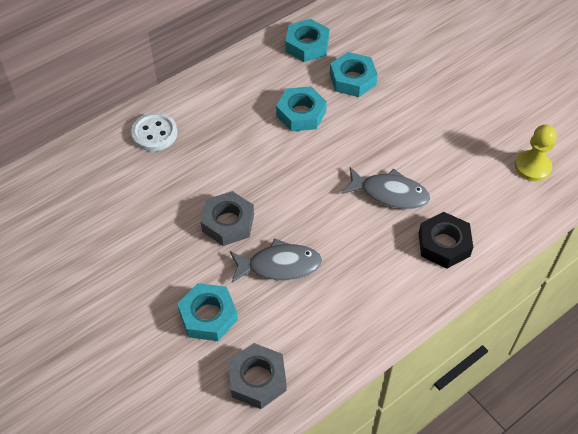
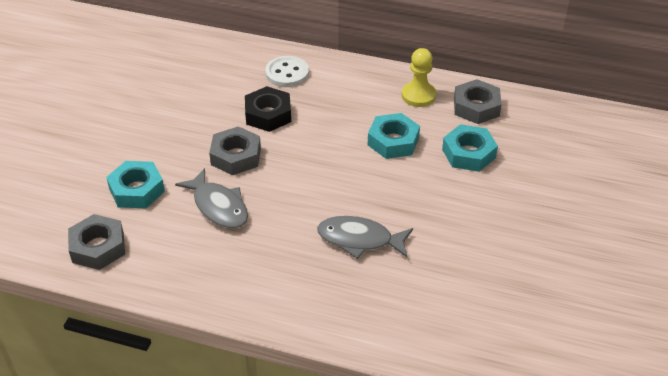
camera: 55 degrees right, 10 degrees down
turquoise nut [285,19,329,62] -> grey nut [454,79,502,124]
grey fish [341,167,430,209] -> grey fish turned 120 degrees clockwise [317,216,413,259]
black nut [419,212,473,269] -> black nut moved to [245,86,291,132]
yellow pawn [515,125,557,181] -> yellow pawn moved to [402,48,436,107]

